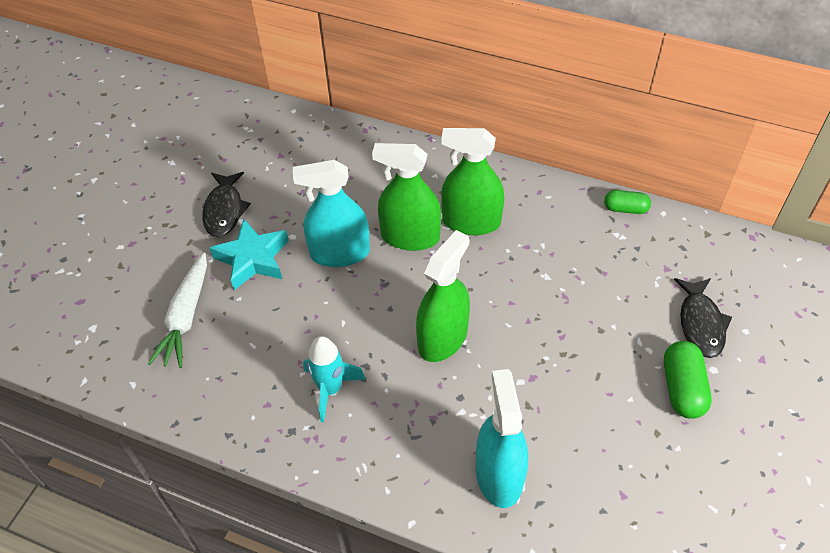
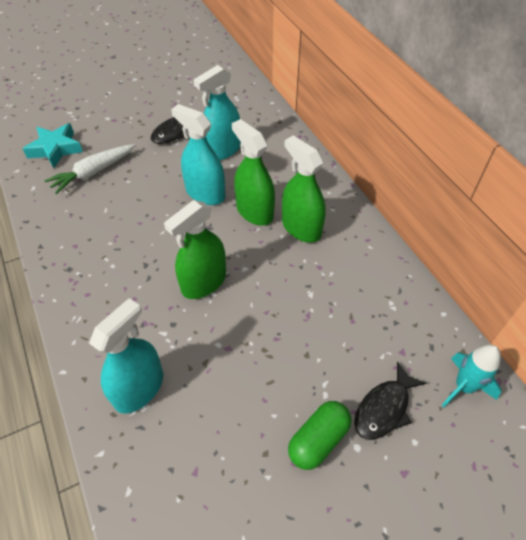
camera: 40 degrees right, 0 degrees up
turquoise star [209,219,289,290] -> turquoise star moved to [23,123,83,168]
turquoise rocket [303,336,366,422] -> turquoise rocket moved to [442,345,501,407]
green spray bottle [416,230,470,362] -> green spray bottle turned 150 degrees clockwise [164,200,226,299]
green capsule [604,190,651,214] -> none
none -> turquoise spray bottle [193,65,241,160]

